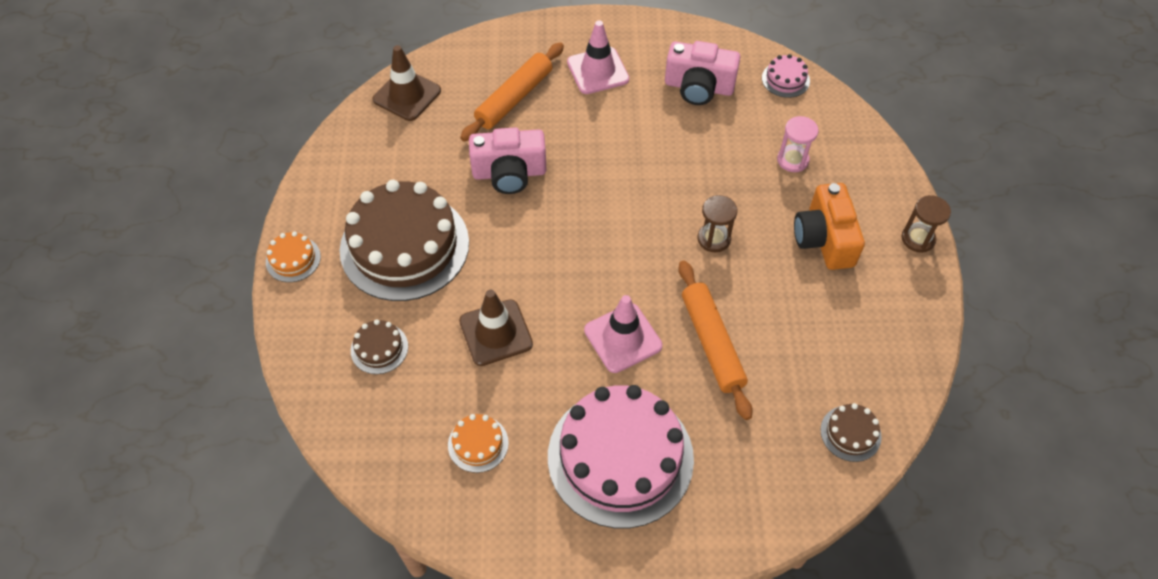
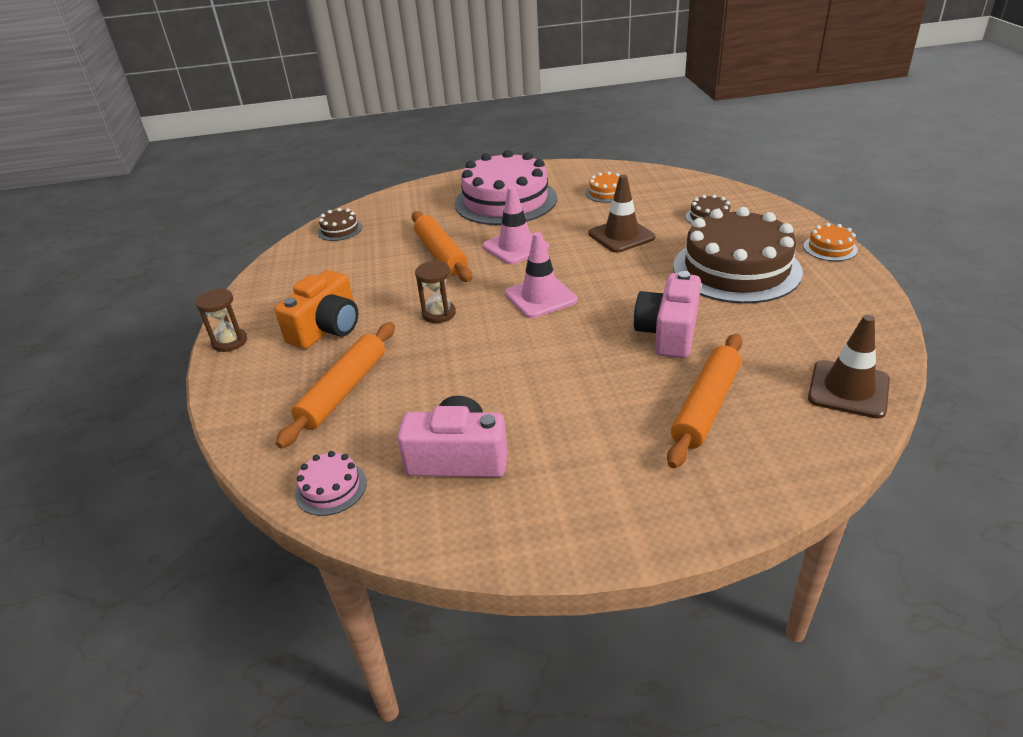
camera: 175 degrees right, 20 degrees down
pink camera [469,127,547,194] -> pink camera turned 60 degrees counterclockwise [634,271,701,358]
pink traffic cone [567,21,629,94] -> pink traffic cone moved to [505,232,577,318]
pink hourglass [777,116,819,172] -> orange rolling pin [276,322,395,448]
orange camera [794,183,865,270] -> orange camera turned 45 degrees clockwise [275,270,358,349]

